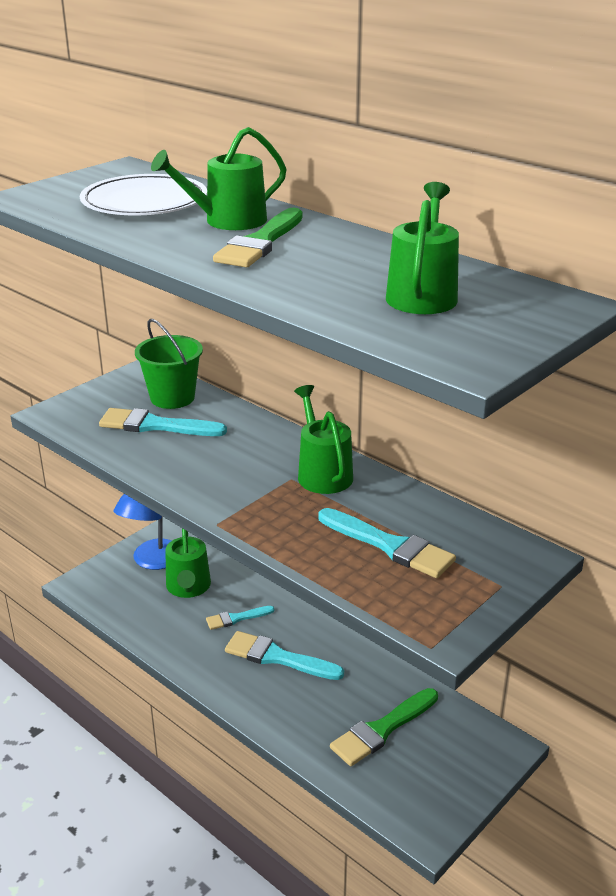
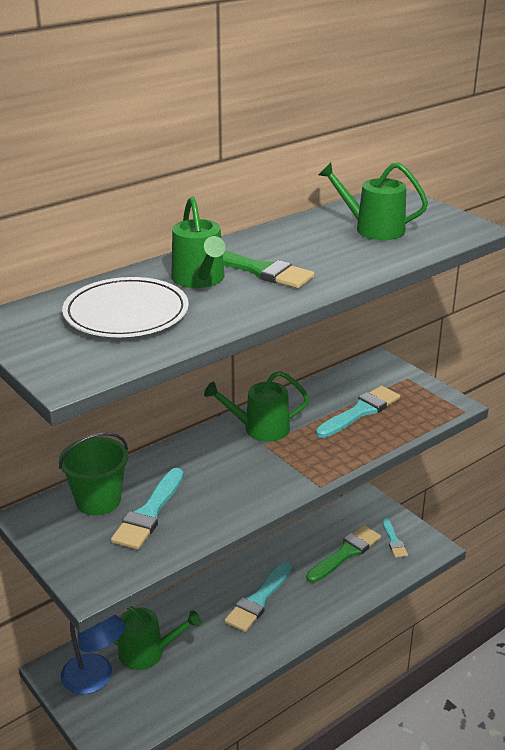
camera: 80 degrees left, 0 degrees up
turquoise brush [206,606,275,630] -> turquoise brush moved to [382,518,408,558]
green brush [330,688,438,766] -> green brush turned 105 degrees counterclockwise [306,525,381,583]

